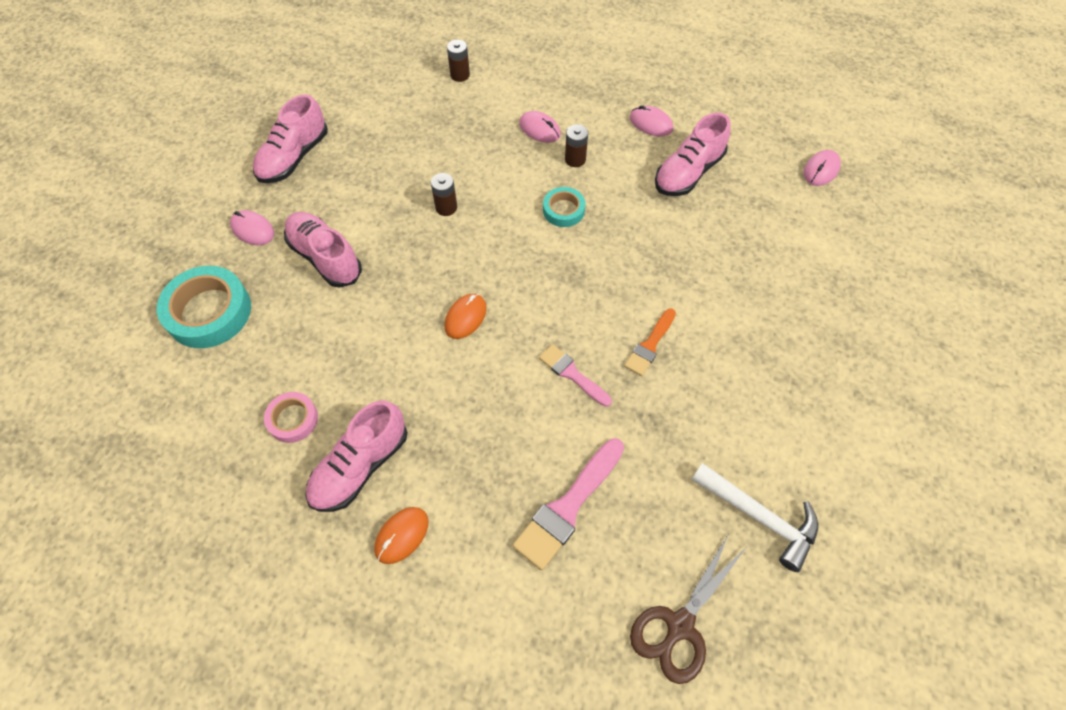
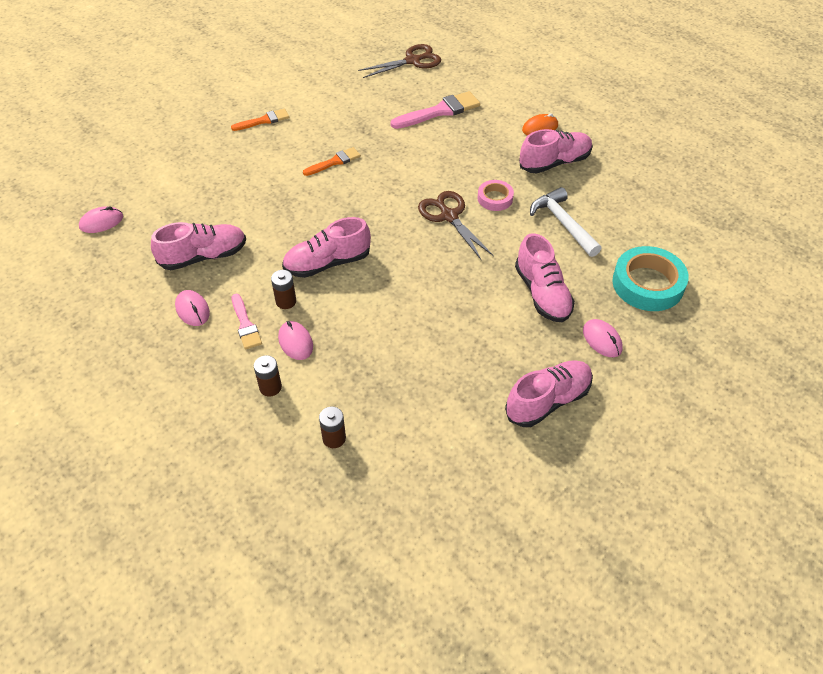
camera: 155 degrees left, 10 degrees down
pink tape [264,392,318,443] -> pink tape moved to [478,180,514,211]
brown battery [431,173,457,216] -> brown battery moved to [254,355,282,396]
orange mouse [444,294,487,339] -> brown scissors [418,191,494,259]
pink brush [539,344,612,407] -> pink brush moved to [232,294,262,349]
turquoise tape [543,187,585,227] -> pink shoe [282,217,371,278]
white hammer [691,463,818,572] -> white hammer moved to [530,187,602,257]
none -> orange brush [231,109,289,131]

